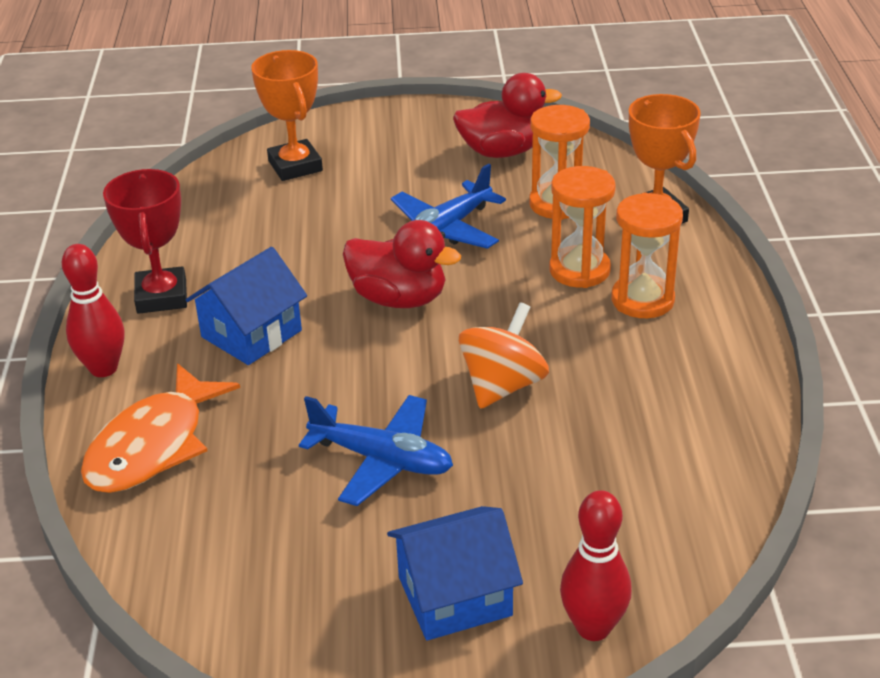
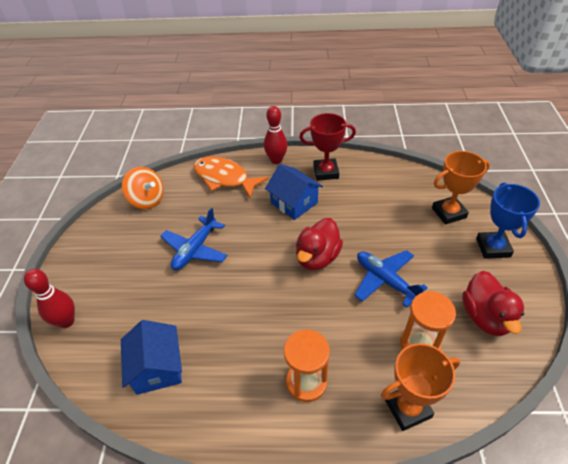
camera: 95 degrees right, 10 degrees up
blue house [387,506,523,641] -> blue house moved to [121,320,182,395]
orange spinning top [459,302,549,409] -> orange spinning top moved to [122,167,164,209]
orange hourglass [549,166,616,288] -> none
none -> blue trophy [476,183,540,259]

